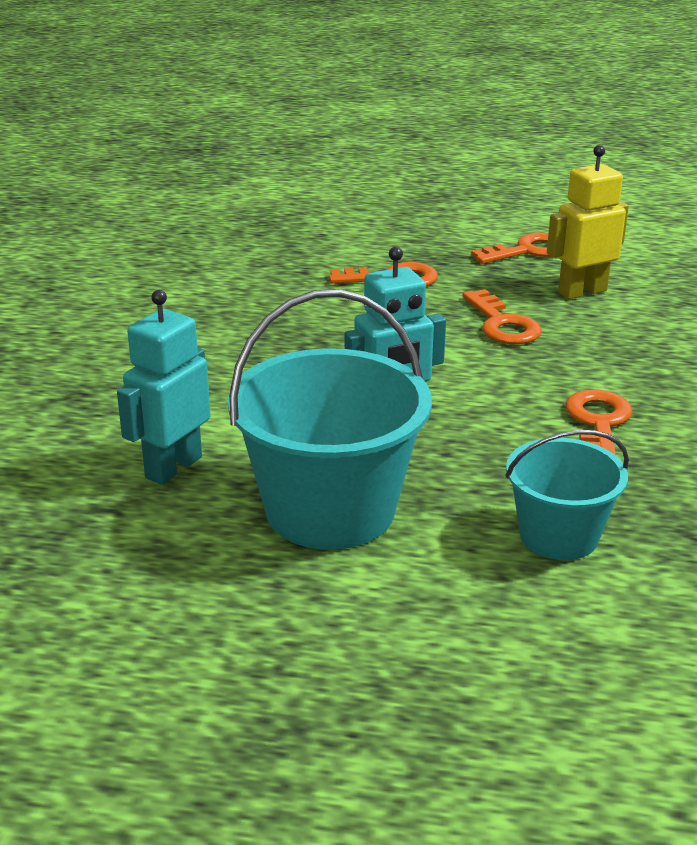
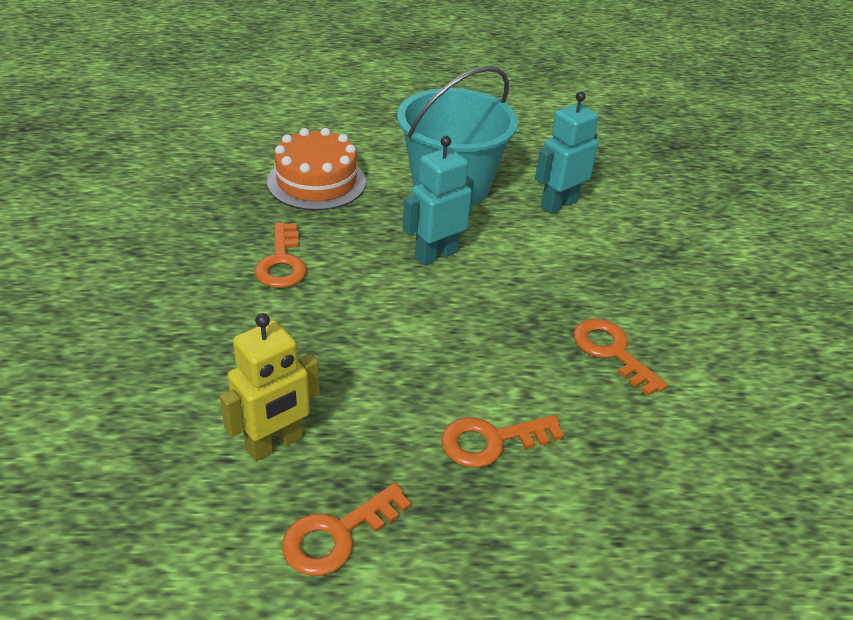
camera: 165 degrees right, 10 degrees up
turquoise robot [117,290,211,485] -> turquoise robot turned 150 degrees counterclockwise [535,91,599,214]
orange key [462,289,542,344] -> orange key moved to [574,319,668,396]
turquoise bucket [505,430,629,560] -> orange cake [267,128,366,211]

